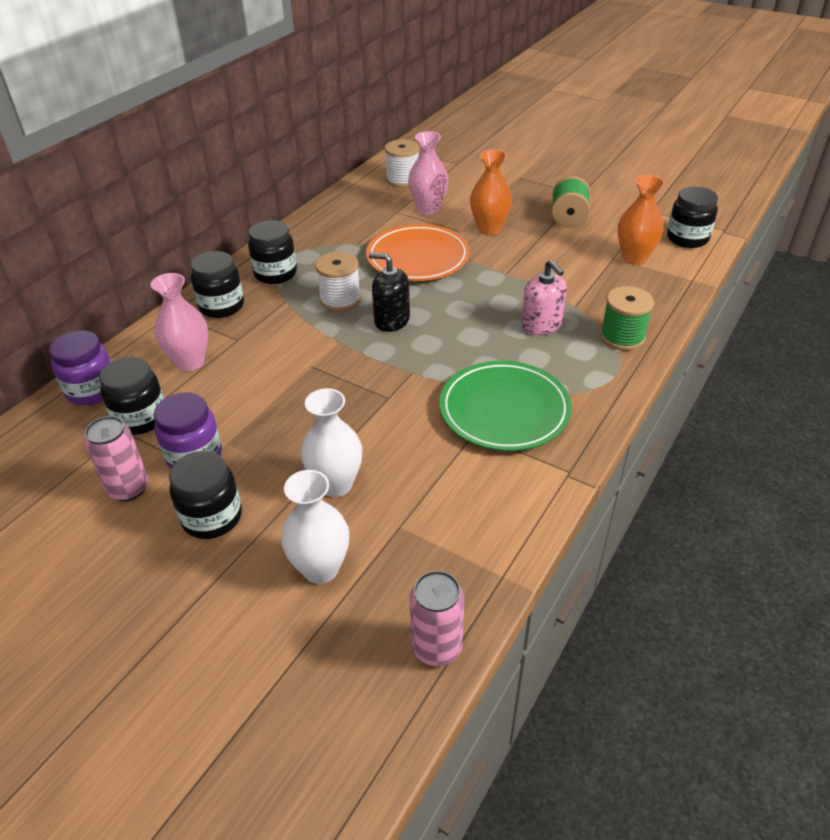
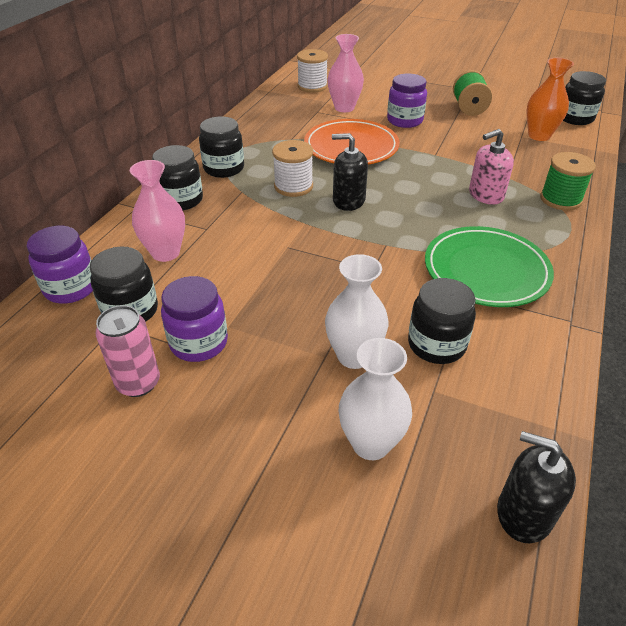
camera: 10 degrees left, 0 degrees up
black jar [169,451,242,539] -> black jar moved to [408,278,476,364]
pink can [410,571,465,666] -> black soap dispenser [497,431,576,543]
orange vase [470,149,512,235] -> purple jar [387,73,427,128]
pink soap dispenser [521,260,567,335] -> pink soap dispenser turned 105 degrees clockwise [469,129,514,205]

